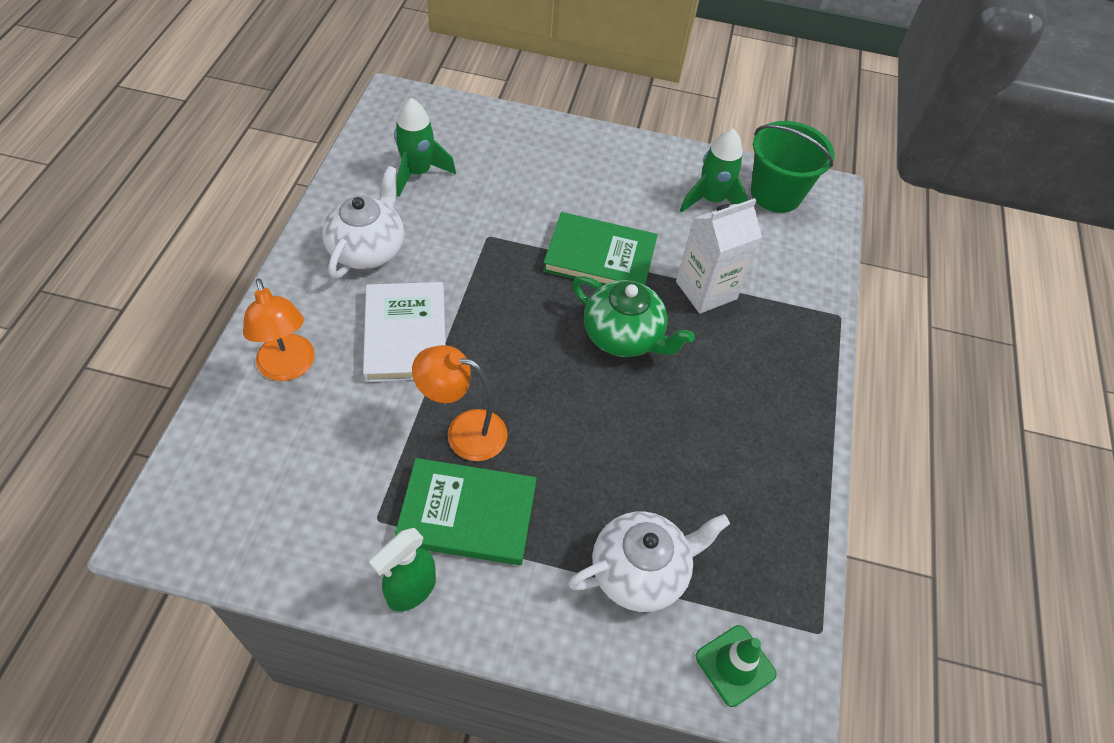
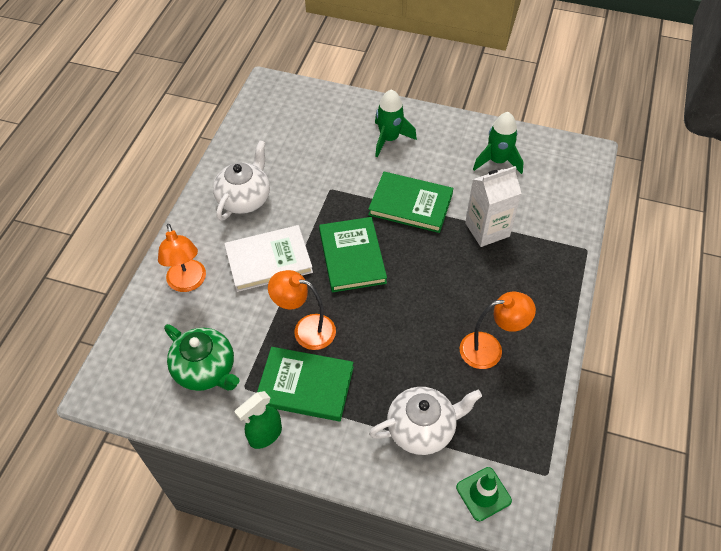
camera: 10 degrees right, 0 degrees up
white book [363,282,446,382] -> white book turned 75 degrees clockwise [224,225,313,292]
green rocket [394,98,456,197] -> green rocket moved to [375,89,417,157]
green teapot [572,276,695,357] -> green teapot moved to [164,324,240,391]
green bucket [751,121,834,213] -> none
none -> green book [319,217,387,292]
none -> orange lamp [460,291,536,369]

